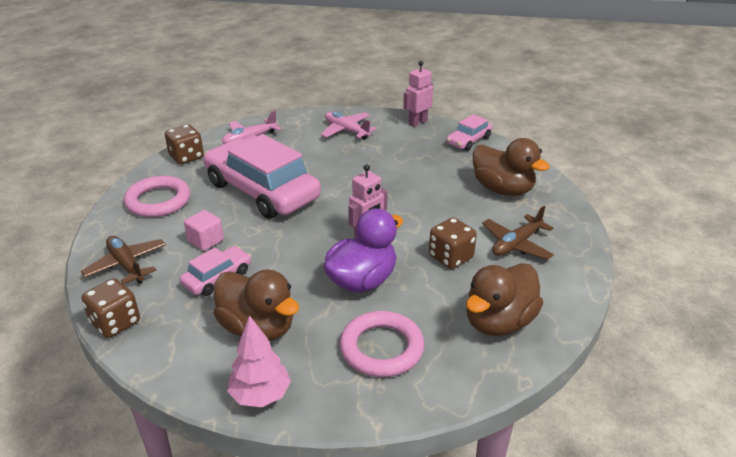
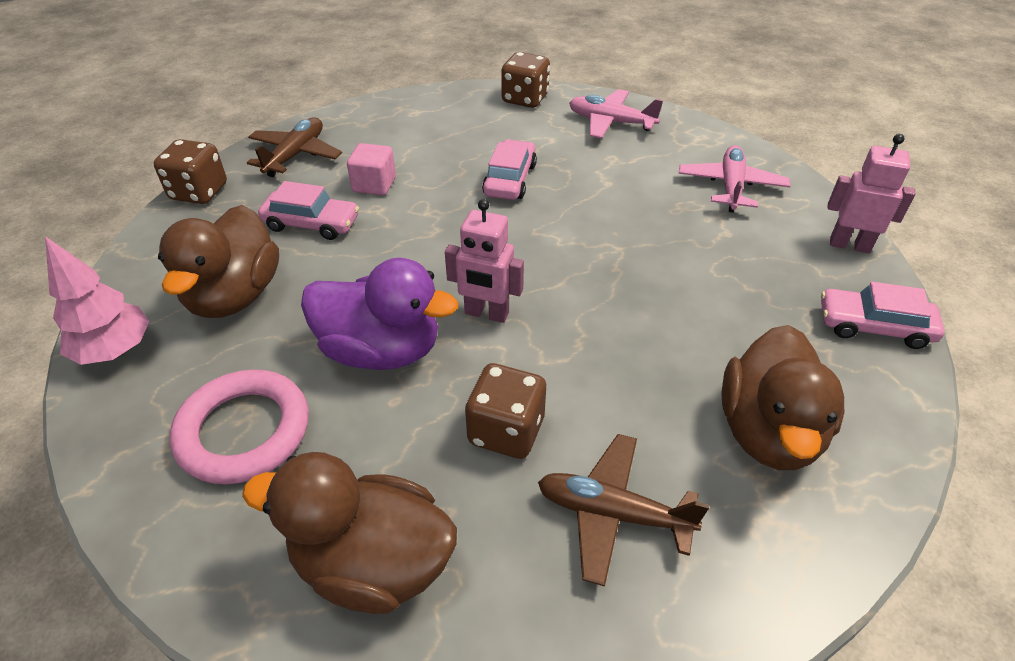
camera: 60 degrees right, 10 degrees up
pink ring [124,176,190,217] -> none
pink car [203,134,321,219] -> pink car [482,139,537,200], size x0.46

